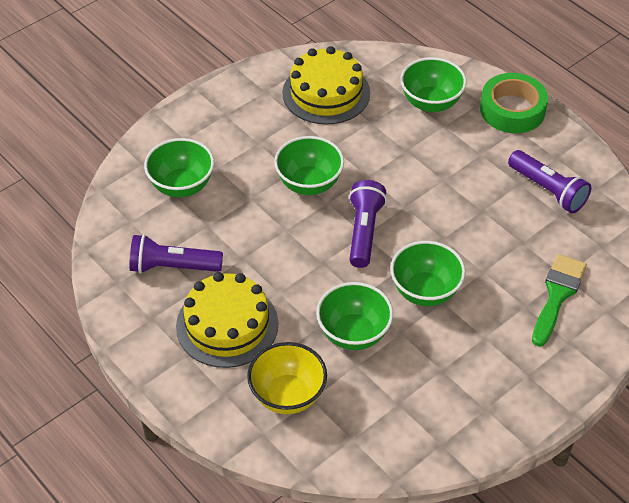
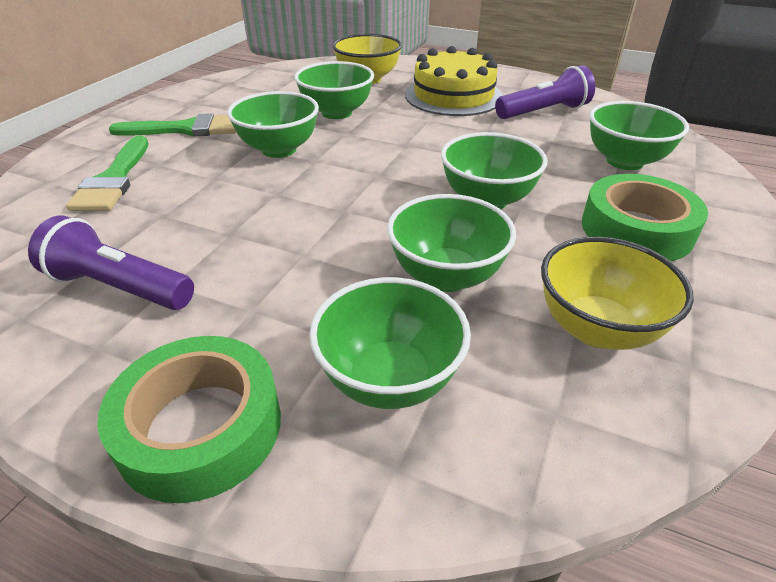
camera: 155 degrees right, 10 degrees down
yellow cake [282,46,370,125] -> yellow bowl [541,237,694,350]
purple flashlight [349,180,387,268] -> none
none -> green brush [109,113,236,136]
none -> green bowl [387,194,516,292]
none -> green tape [582,174,708,261]

